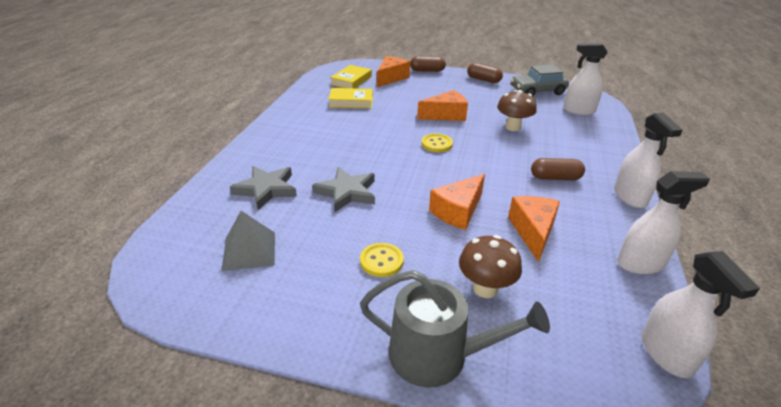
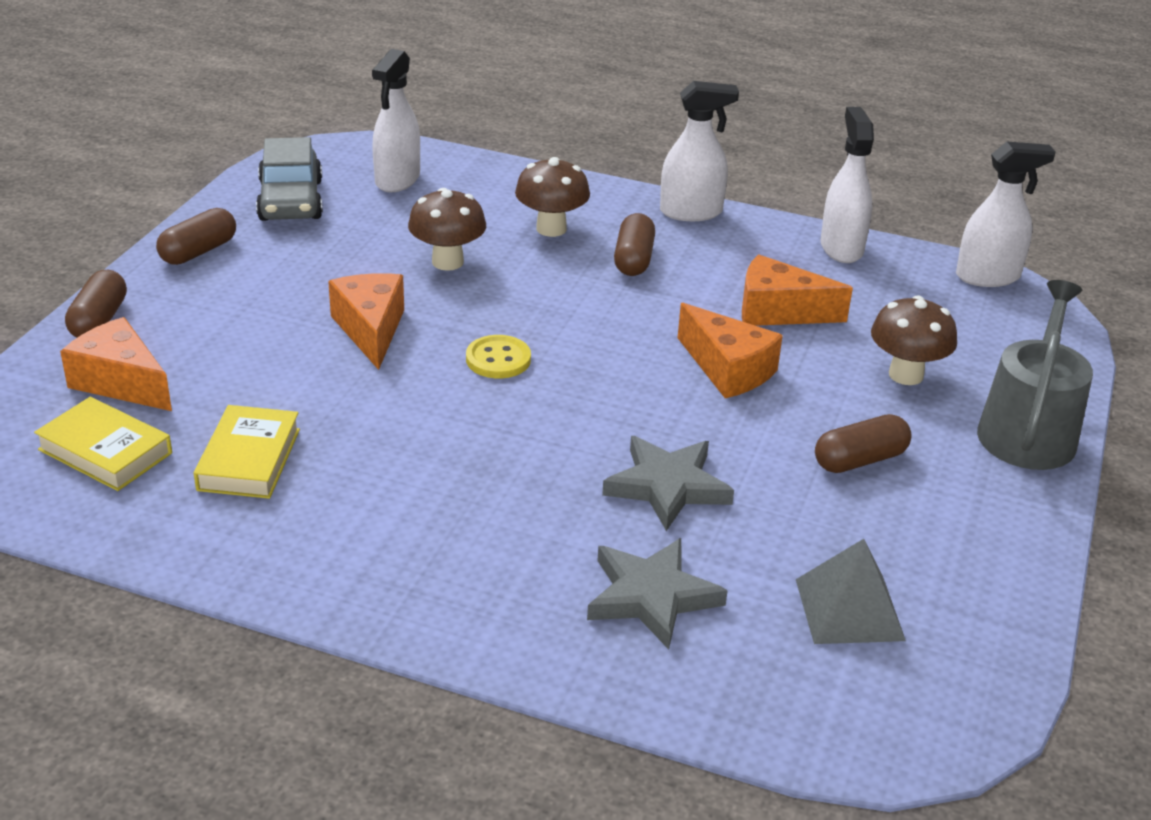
camera: 85 degrees left, 0 degrees up
yellow button [360,243,404,277] -> brown capsule [815,414,912,473]
none -> brown mushroom [515,157,590,237]

